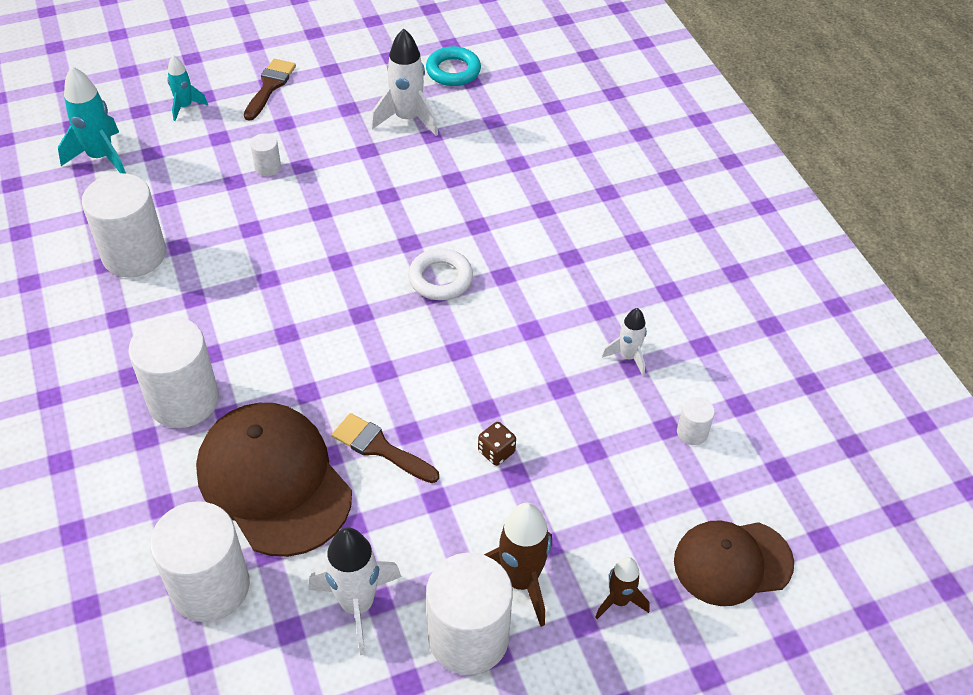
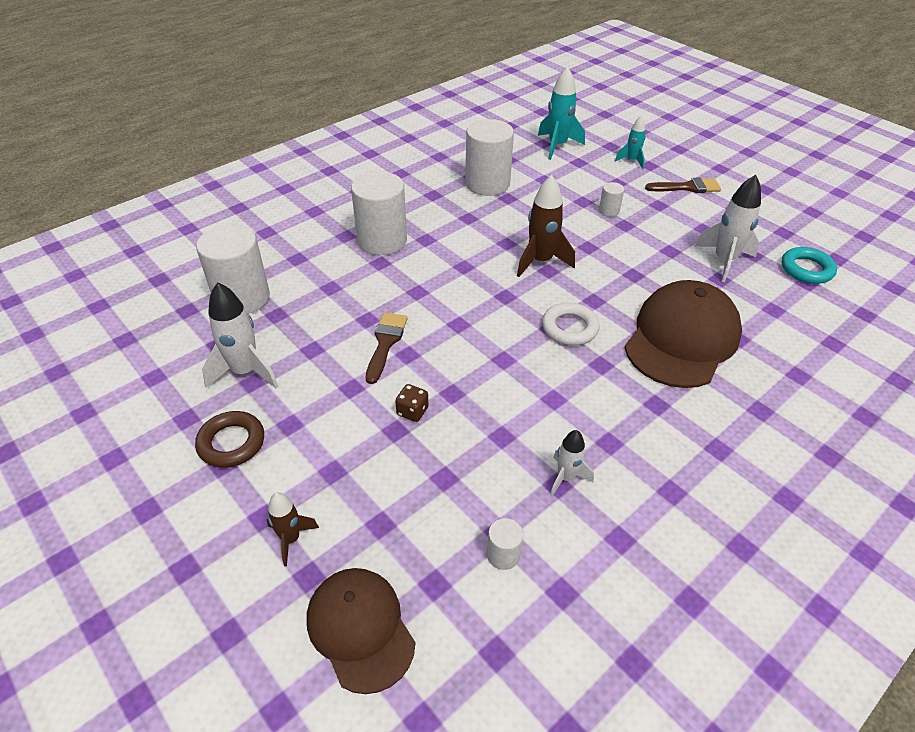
camera: 70 degrees right, 5 degrees down
brown cap [196,403,352,557] -> brown cap moved to [624,280,742,388]
white cylinder [426,553,513,675] -> brown ring [195,411,264,468]
brown rocket [484,502,552,627] -> brown rocket moved to [517,175,575,277]

